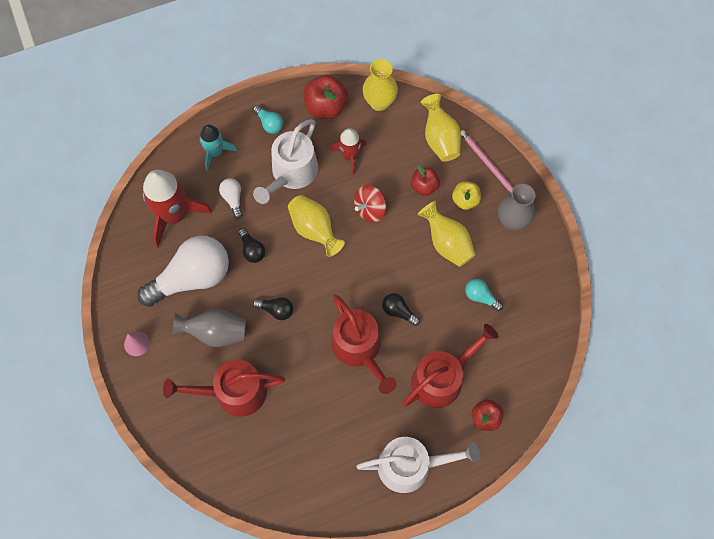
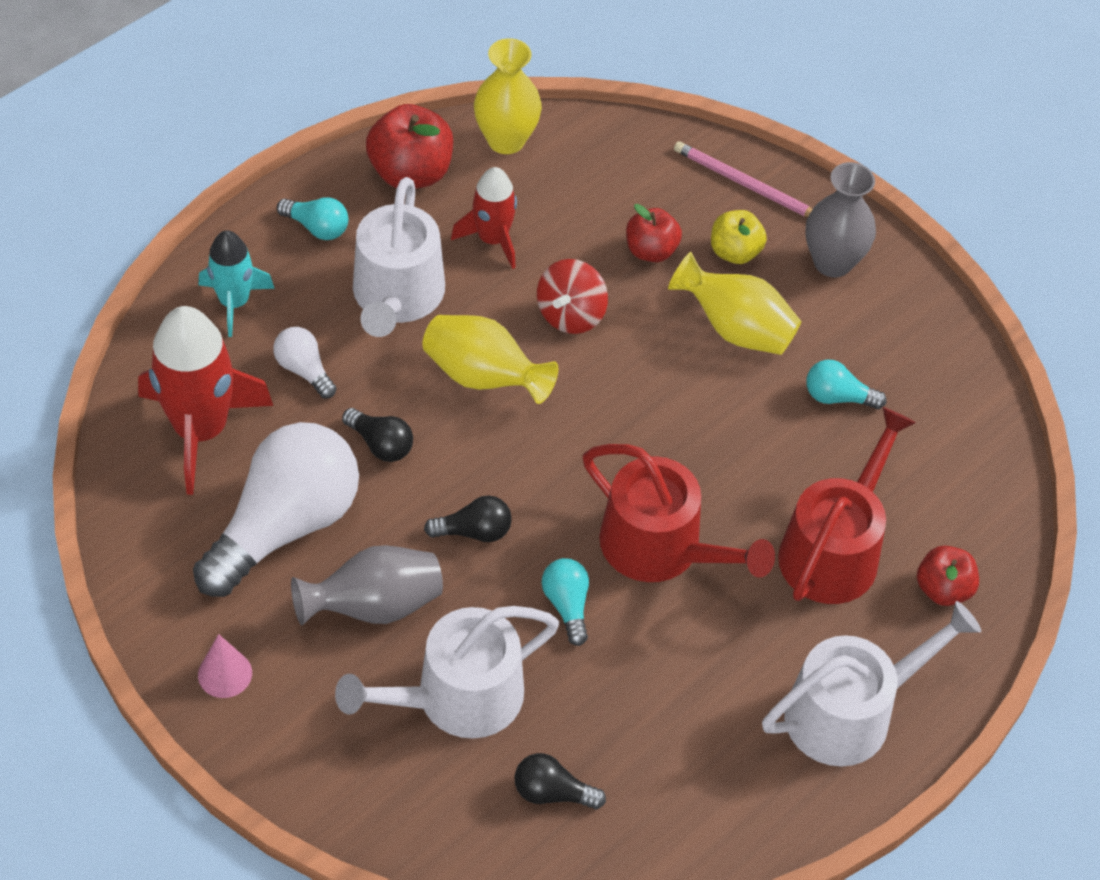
camera: 25 degrees left, 15 degrees down
red watering can [163,360,285,417] -> white watering can [335,606,559,739]
black light bulb [382,293,420,326] -> black light bulb moved to [514,753,606,809]
yellow vase [421,94,461,162] -> none
none -> turquoise light bulb [542,558,589,646]

